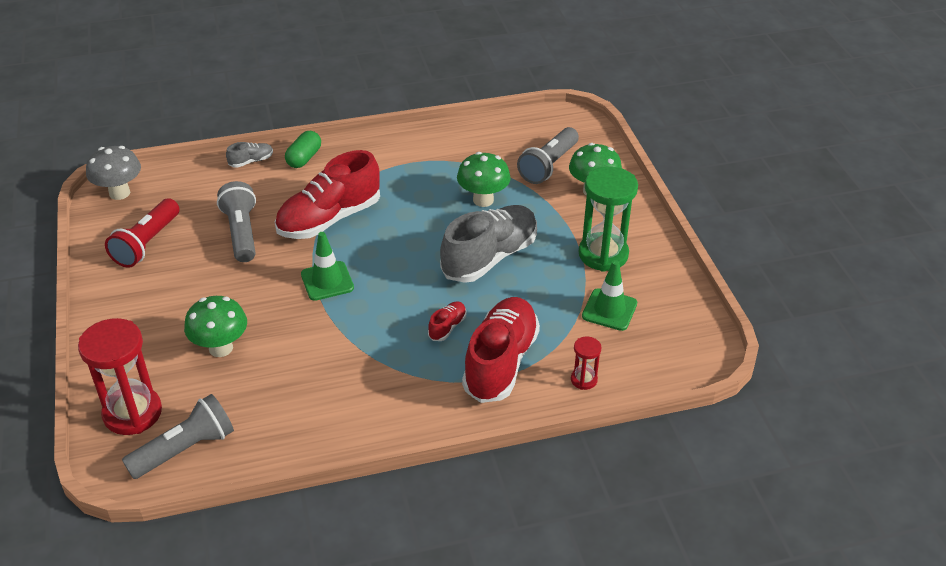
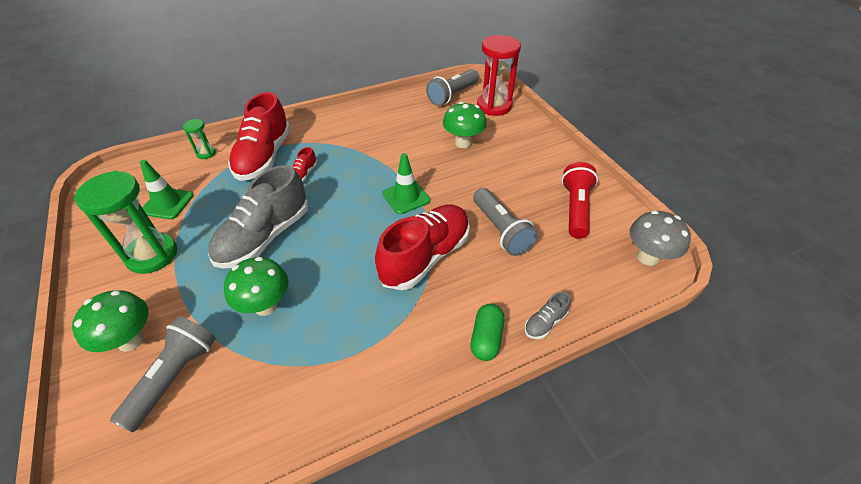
camera: 170 degrees right, 5 degrees up
red hourglass [571,336,602,390] -> green hourglass [183,119,216,159]

